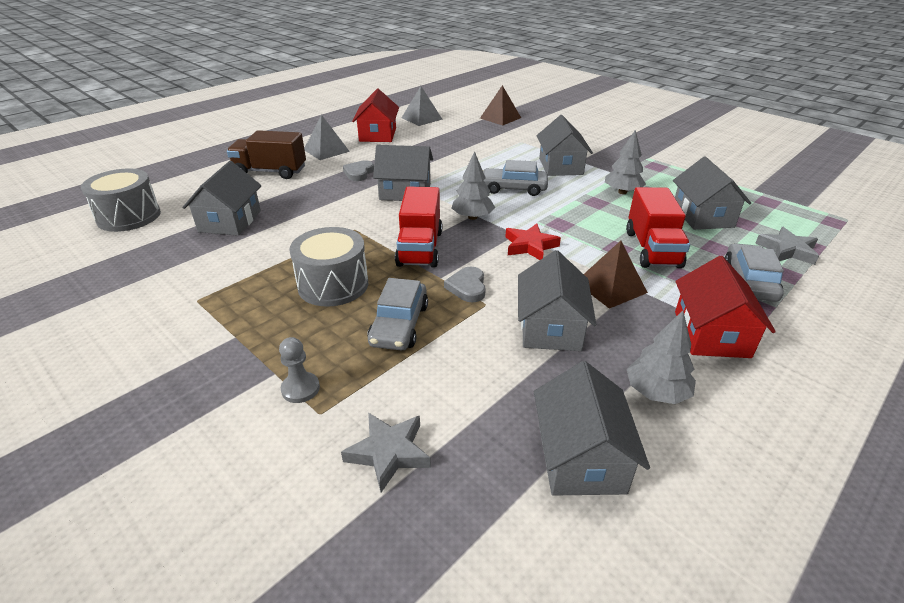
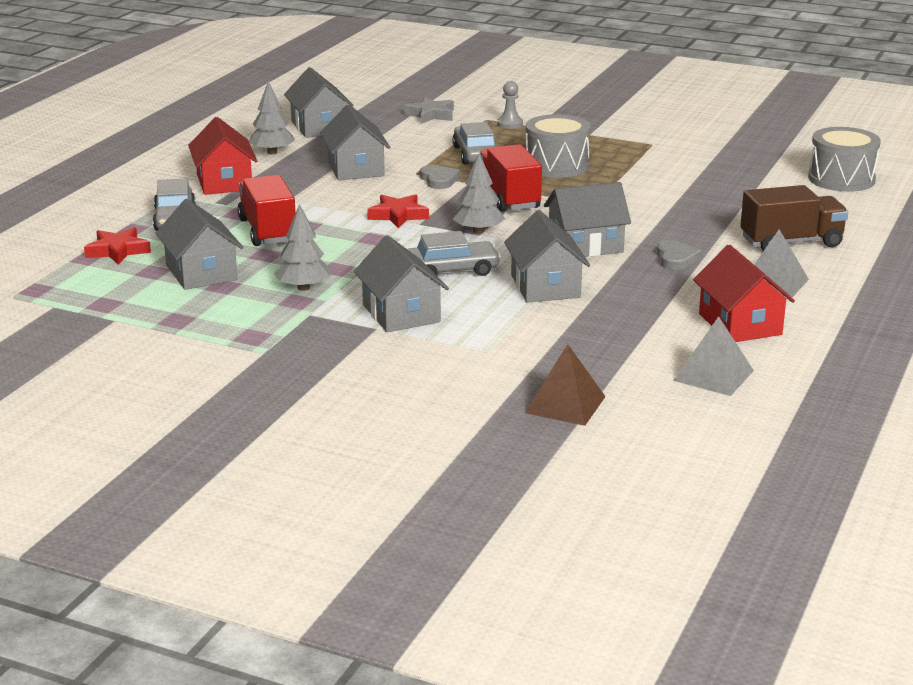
camera: 160 degrees right, 10 degrees down
grey house [182,161,262,236] -> grey house moved to [504,210,590,302]
brown pyramid [584,241,648,309] -> none
grey star [755,227,819,265] -> red star [84,227,151,265]

